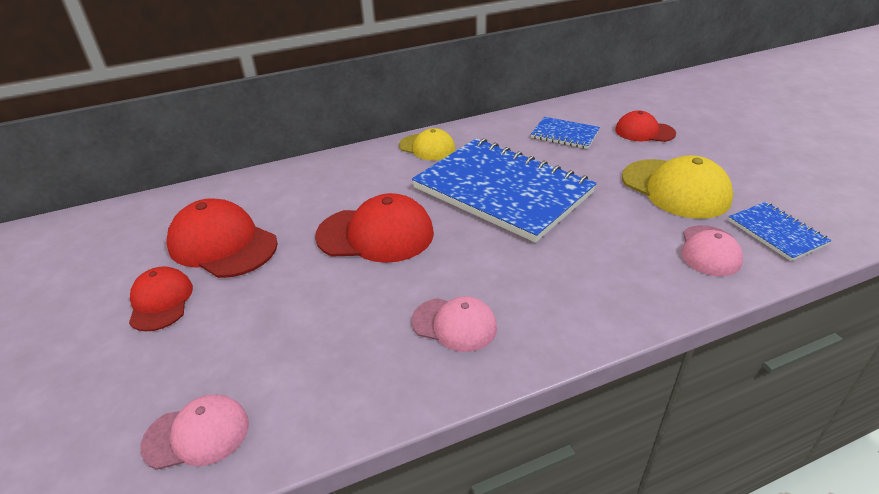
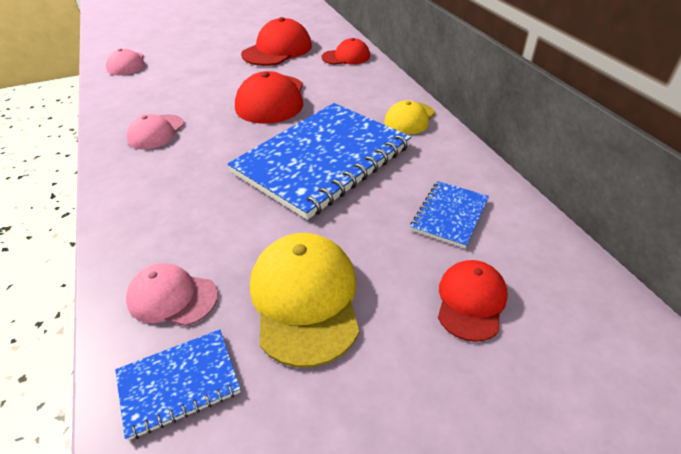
camera: 90 degrees right, 5 degrees up
red cap [129,266,193,331] -> red cap moved to [322,38,370,65]
yellow cap [622,155,733,219] -> yellow cap turned 120 degrees clockwise [250,233,359,368]

